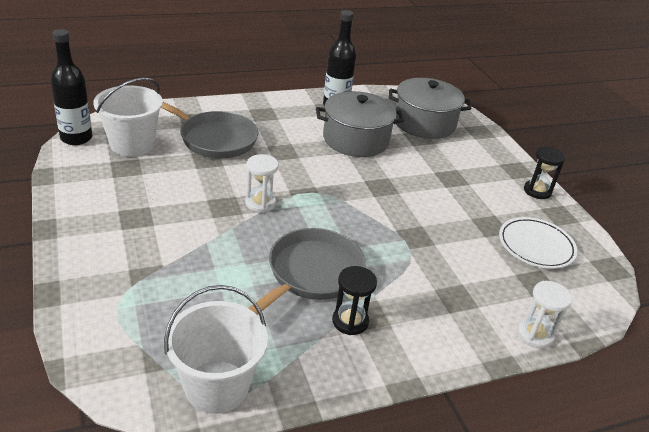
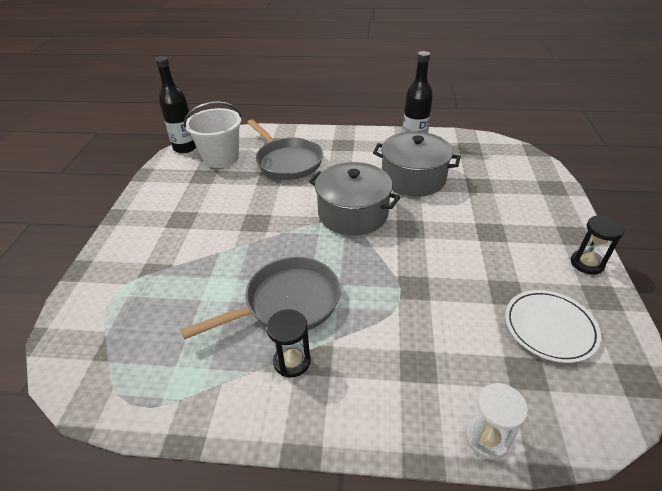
camera: 30 degrees right, 5 degrees up
white bucket [164,285,268,414] -> none
white hourglass [245,154,279,213] -> none
grey pot [389,78,472,139] -> grey pot moved to [309,162,400,236]

